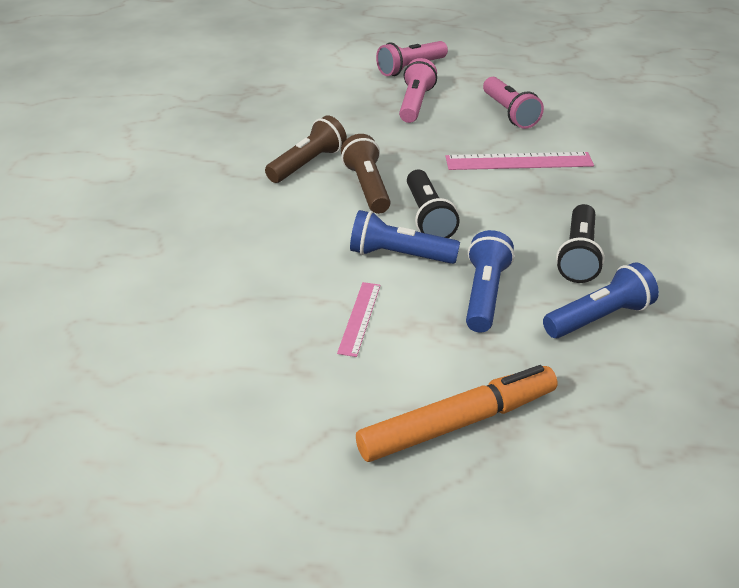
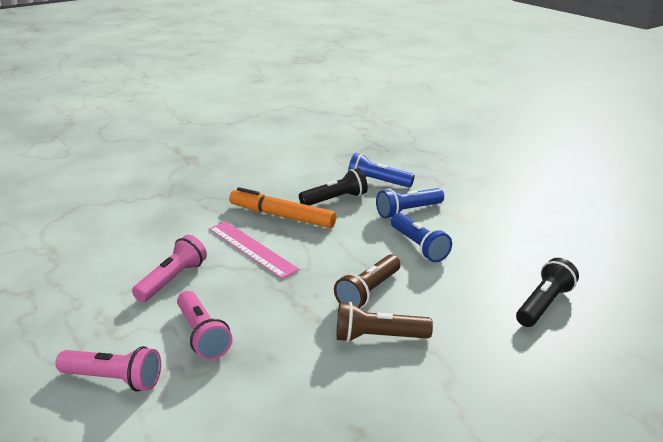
camera: 130 degrees left, 10 degrees down
pink ruler [337,282,380,357] -> none
orange marker [356,365,558,462] -> orange marker moved to [229,187,336,228]
pink flashlight [399,58,437,123] -> pink flashlight turned 90 degrees counterclockwise [177,291,232,360]
black flashlight [407,170,460,238] -> black flashlight moved to [516,258,579,327]

